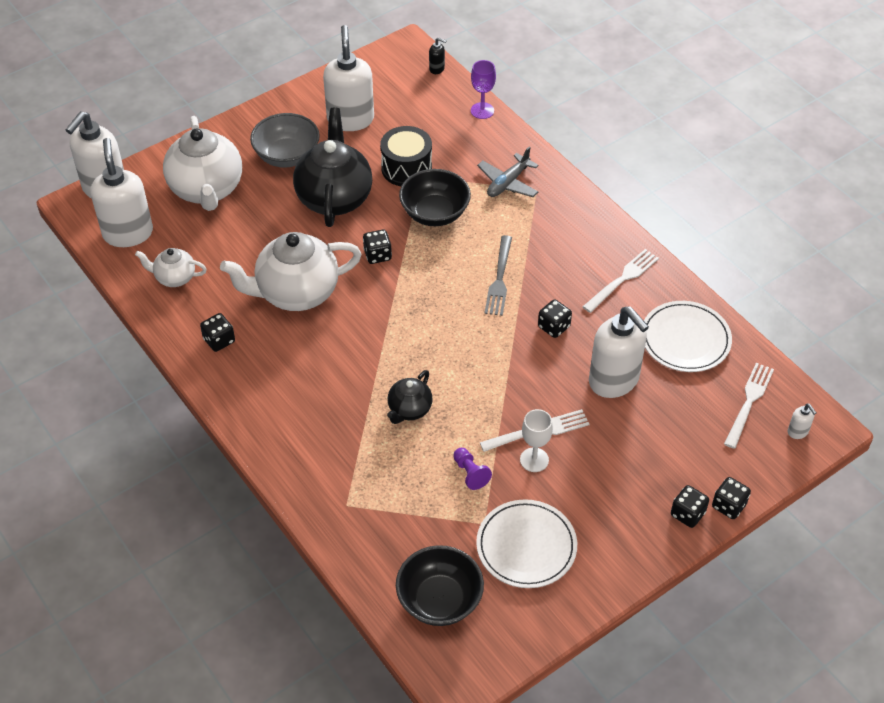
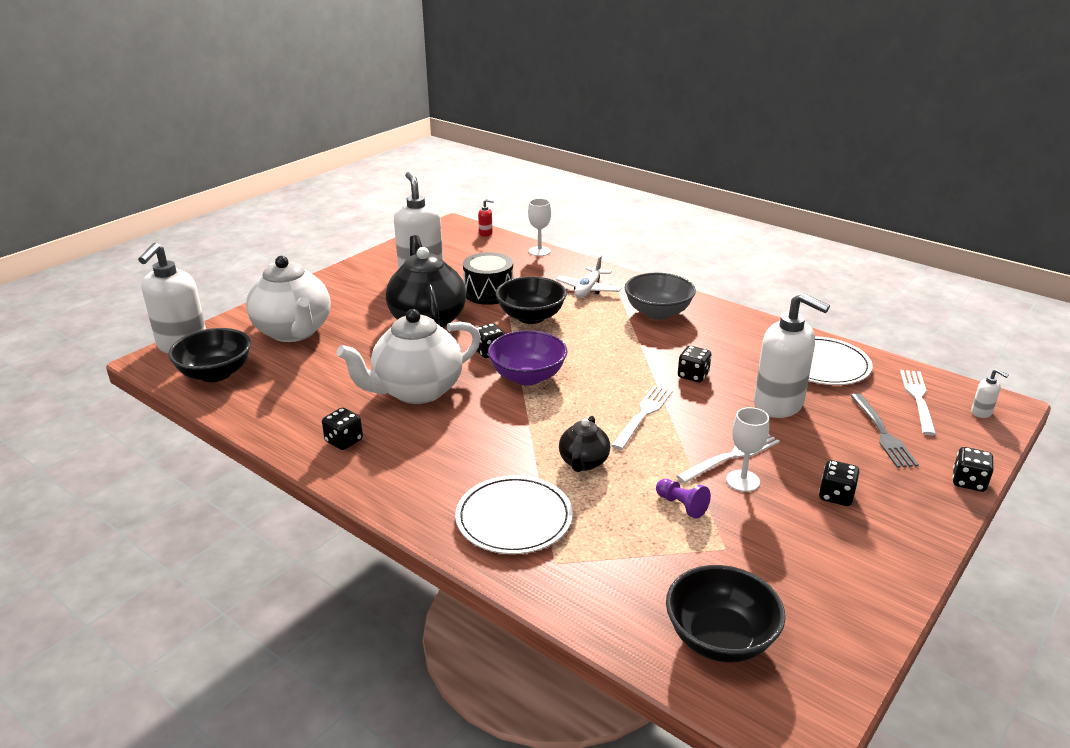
camera: 15 degrees left, 20 degrees down
white soap dispenser [90,138,153,247] -> black bowl [168,328,251,382]
white teapot [135,248,207,287] -> none
grey bowl [250,113,320,167] -> grey bowl moved to [625,273,696,320]
black soap dispenser [429,37,447,74] -> red soap dispenser [478,199,494,237]
purple goblet [471,60,496,119] -> white goblet [528,198,551,256]
white plate [476,499,577,588] -> white plate moved to [455,475,573,554]
grey plane [477,147,539,197] -> white plane [556,255,622,298]
grey fork [485,235,512,316] -> grey fork moved to [850,393,919,468]
white fork [583,249,659,313] -> white fork moved to [611,386,673,450]
black dice [671,485,709,528] -> black dice moved to [819,460,859,506]
none -> purple bowl [488,330,567,385]

